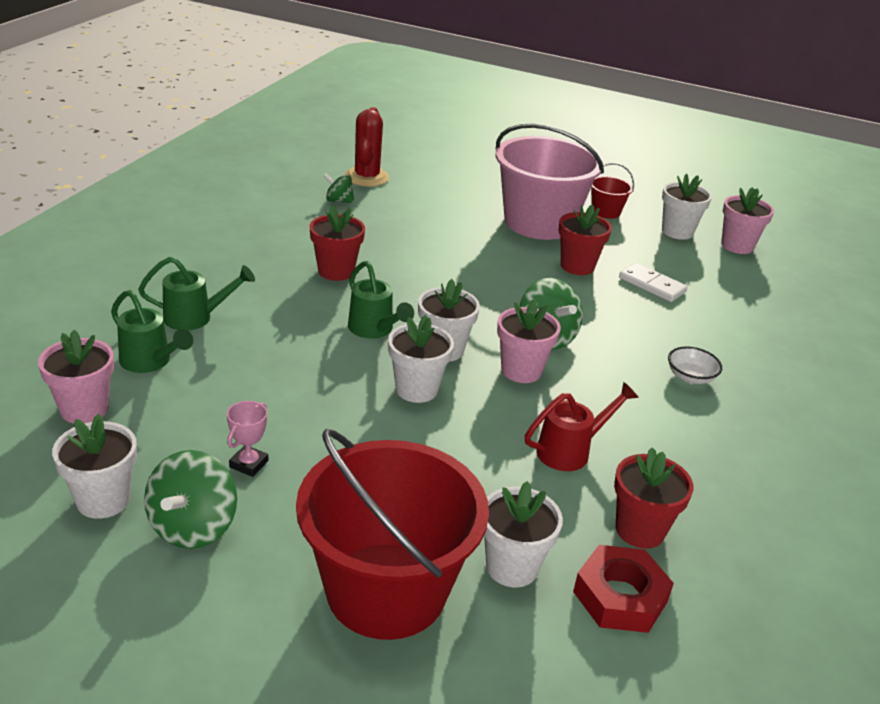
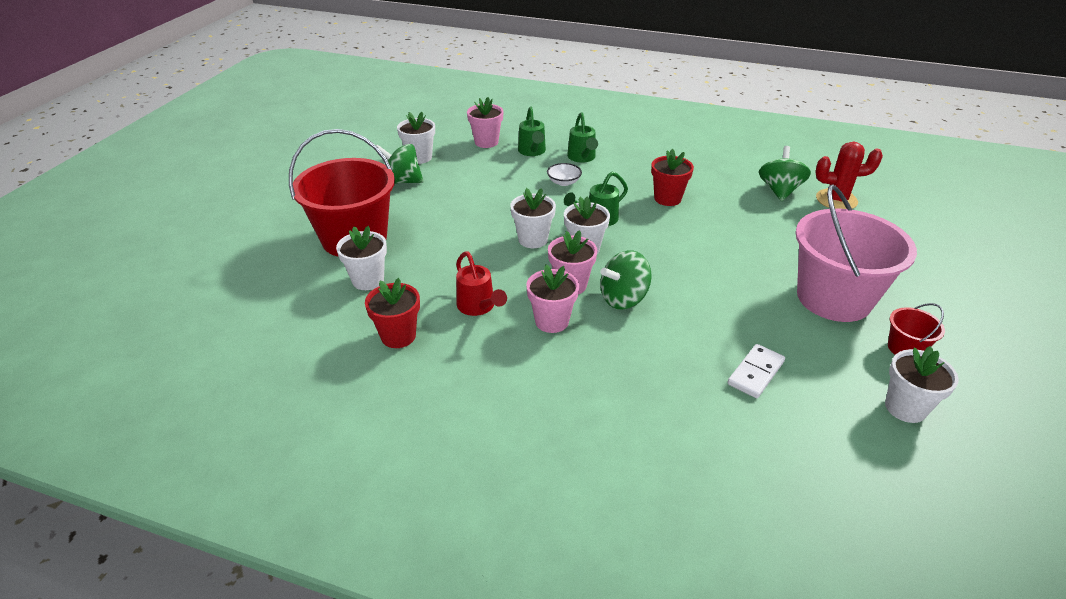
camera: 90 degrees right, 5 degrees up
green watering can [111,290,193,373] -> green watering can turned 45 degrees counterclockwise [518,107,546,156]
pink trophy [227,401,268,477] -> none
green spinning top [323,173,354,203] -> green spinning top [759,146,811,201], size x1.71
red flower pot [559,204,612,275] -> none
red nut [573,545,674,633] -> none
white bowl [668,347,722,384] -> white bowl moved to [547,163,582,186]
pink flower pot [721,187,774,254] -> pink flower pot moved to [526,264,579,333]

